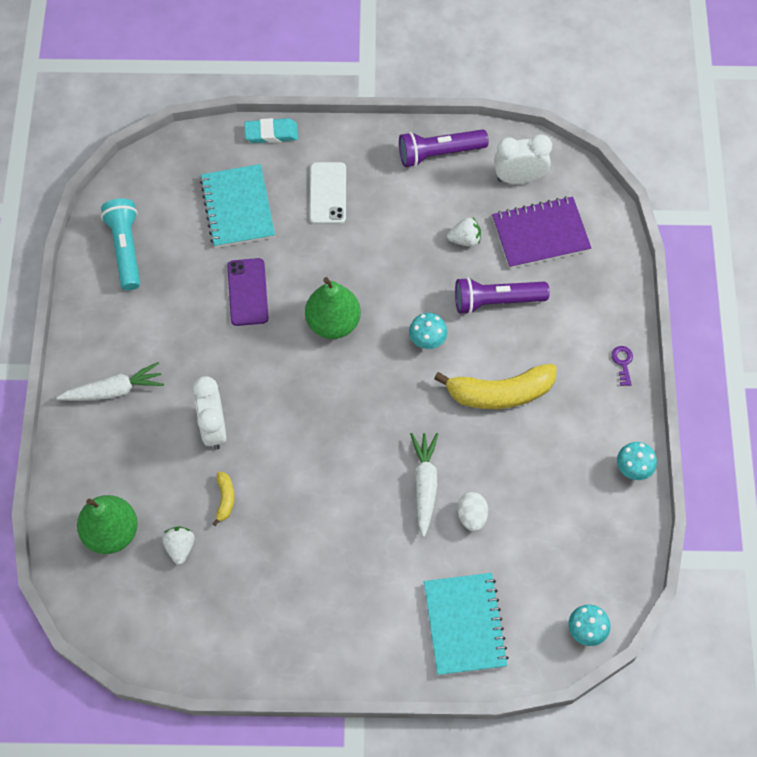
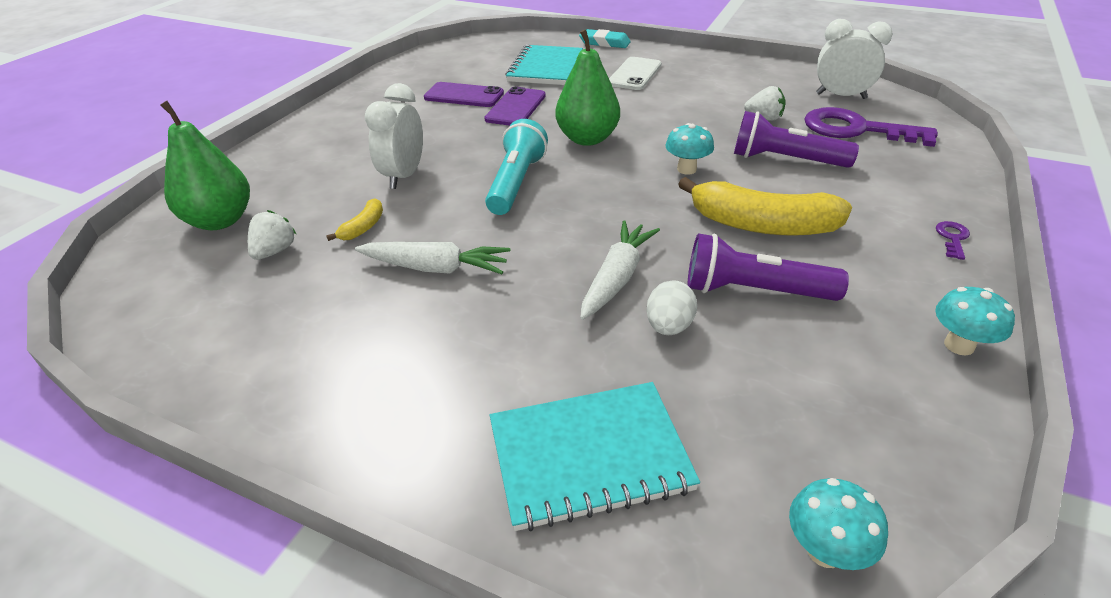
camera: 25 degrees right, 25 degrees down
white carrot [56,362,164,401] -> white carrot moved to [355,242,510,274]
turquoise flashlight [101,198,140,290] -> turquoise flashlight moved to [485,119,548,215]
purple flashlight [399,129,489,167] -> purple flashlight moved to [688,233,849,301]
turquoise notebook [424,573,509,676] -> turquoise notebook turned 60 degrees clockwise [490,382,700,531]
purple notebook [492,196,591,269] -> purple key [804,107,938,147]
none -> purple phone [424,82,504,107]

